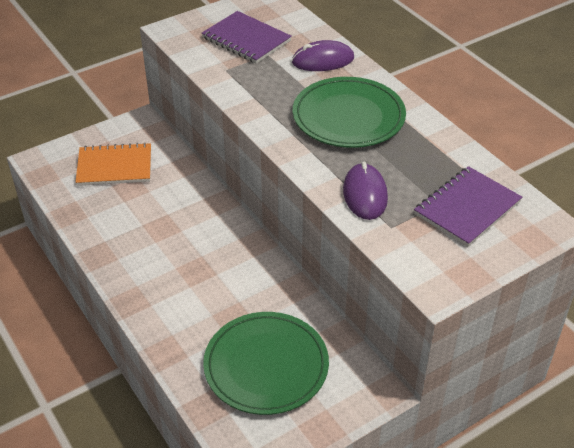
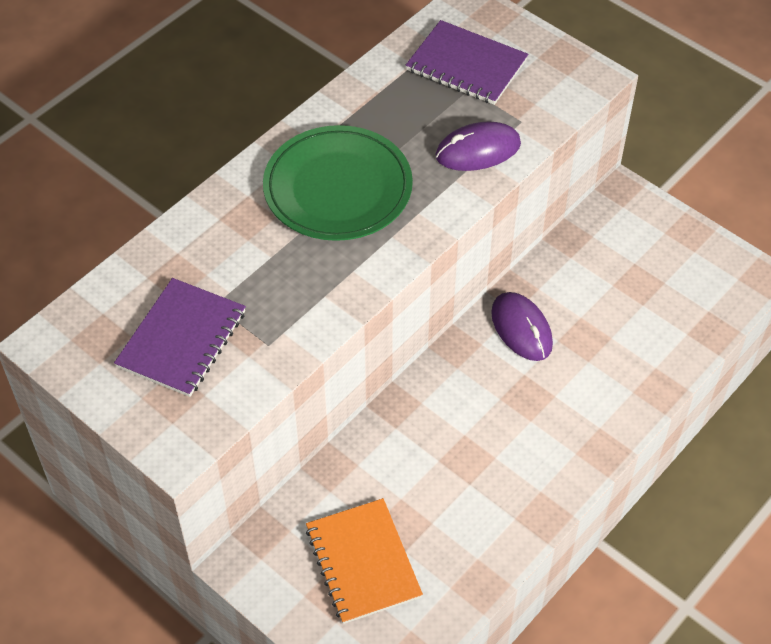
camera: 105 degrees left, 10 degrees up
green plate [203,312,329,415] -> none
purple mouse [292,40,354,71] -> purple mouse moved to [491,292,553,361]

